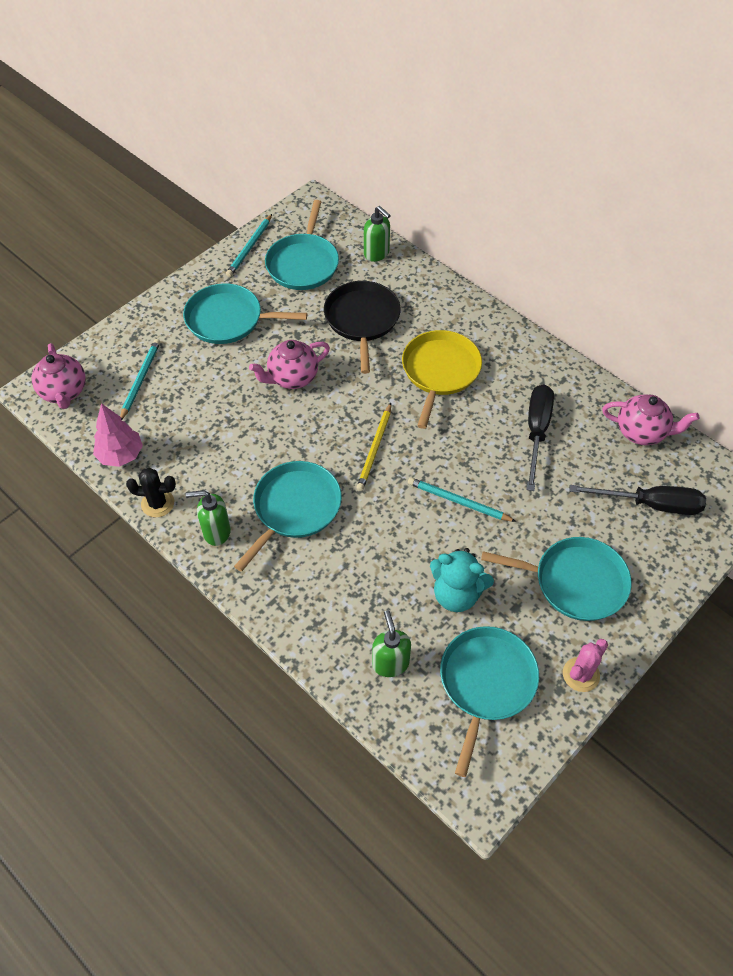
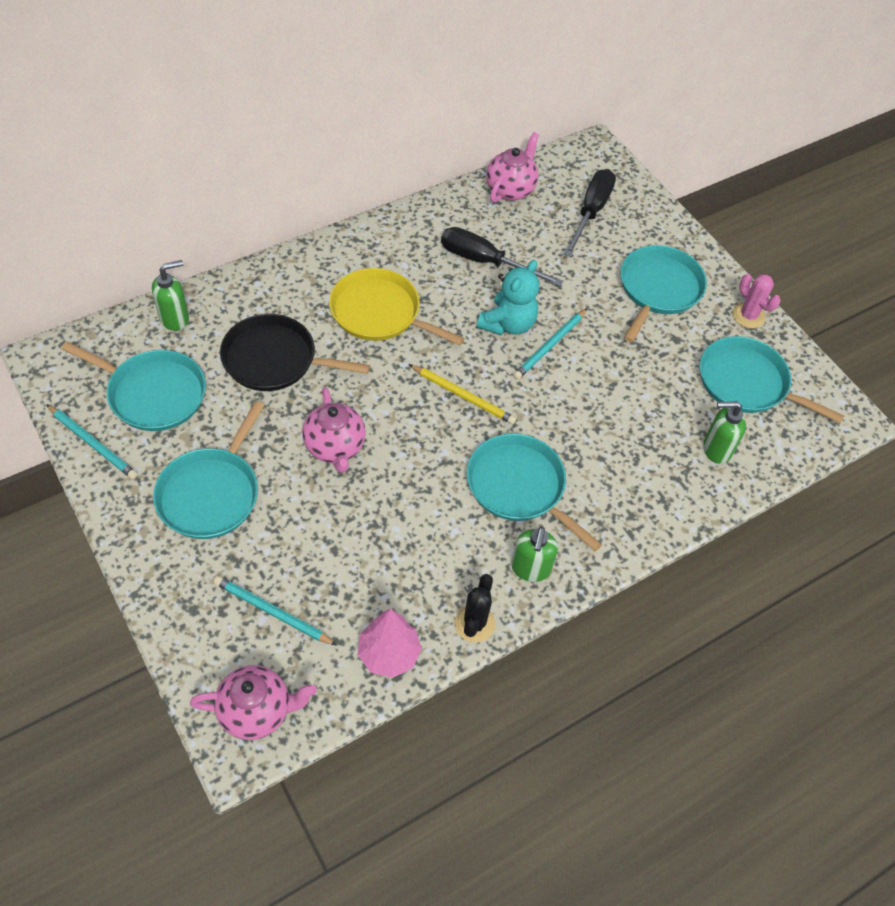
camera: 80 degrees left, 0 degrees up
turquoise teddy bear [430,548,494,612] -> turquoise teddy bear moved to [477,260,539,336]

